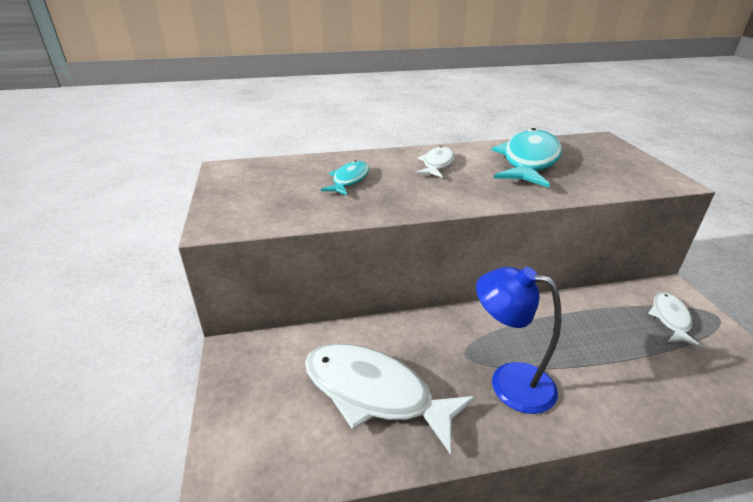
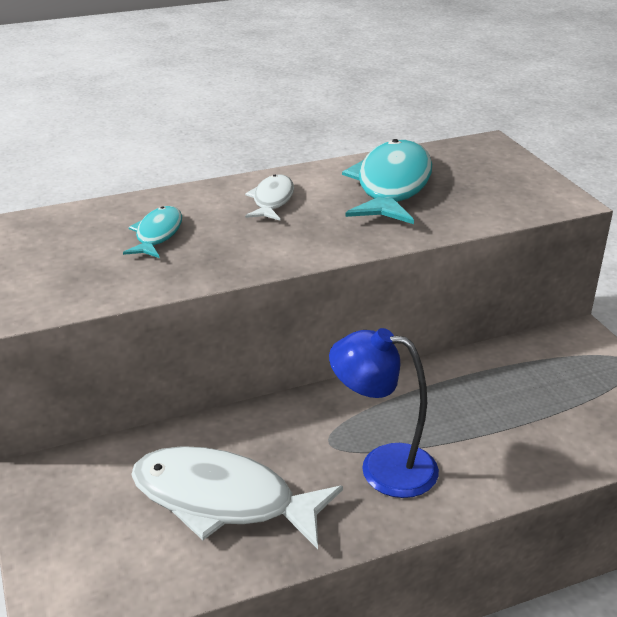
camera: 10 degrees left, 0 degrees up
white fish [648,292,702,348] -> none

